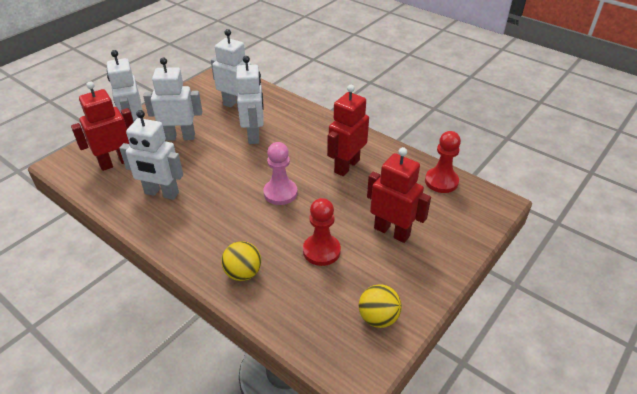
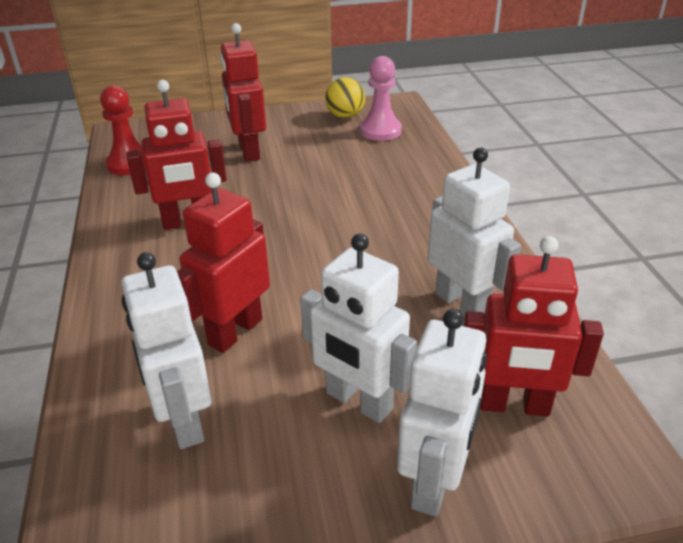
camera: 140 degrees left, 5 degrees down
yellow ball [221,241,261,281] -> none
white robot [236,56,264,144] -> red robot [177,173,270,353]
pink pawn [263,142,298,205] -> pink pawn moved to [360,56,402,141]
red pawn [303,198,341,266] -> none

